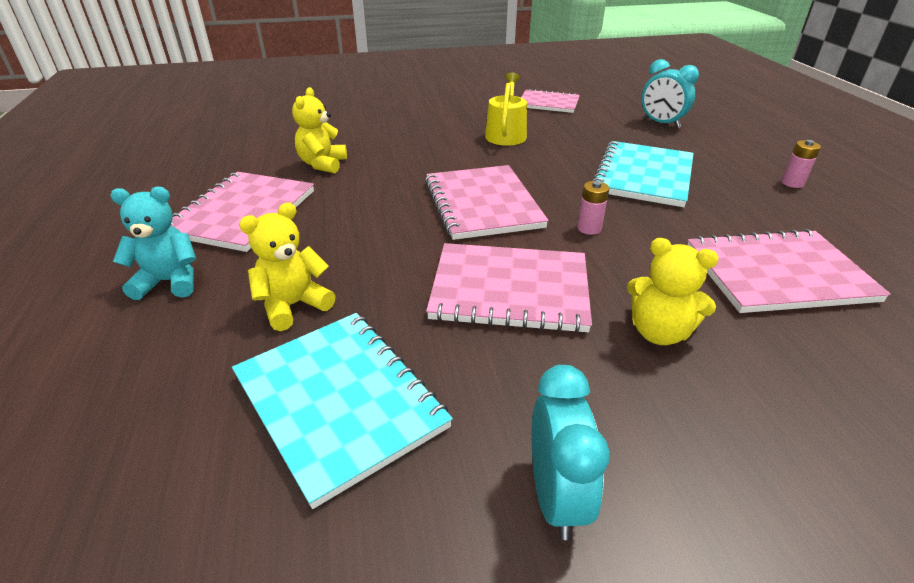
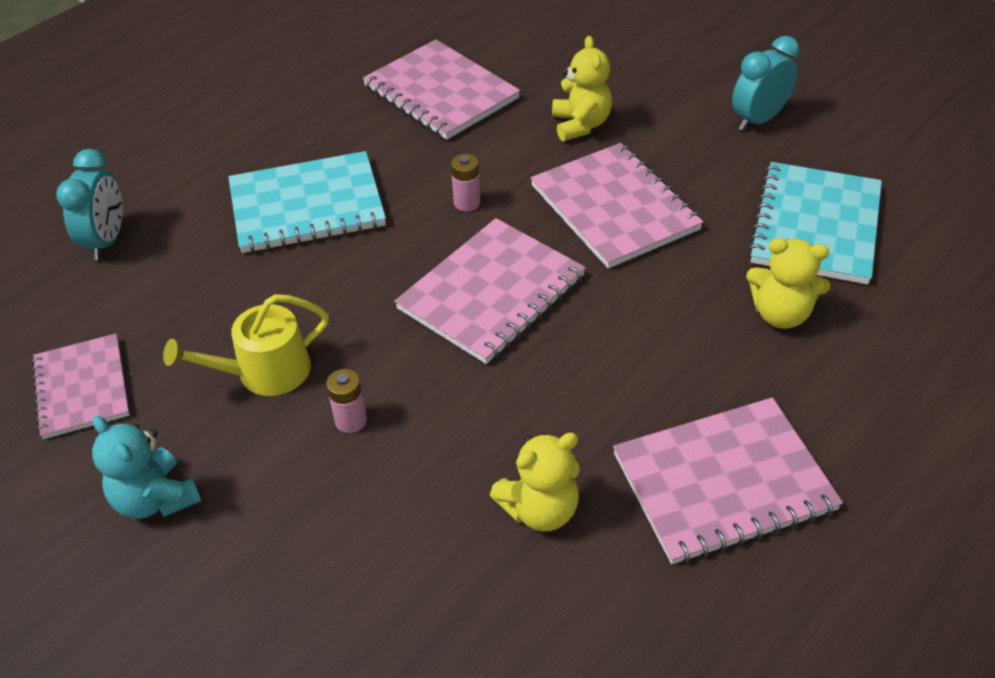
camera: 125 degrees left, 10 degrees up
turquoise teddy bear [110,187,196,300] -> turquoise teddy bear moved to [92,416,201,519]
pink battery [781,140,821,188] -> pink battery moved to [326,369,367,433]

